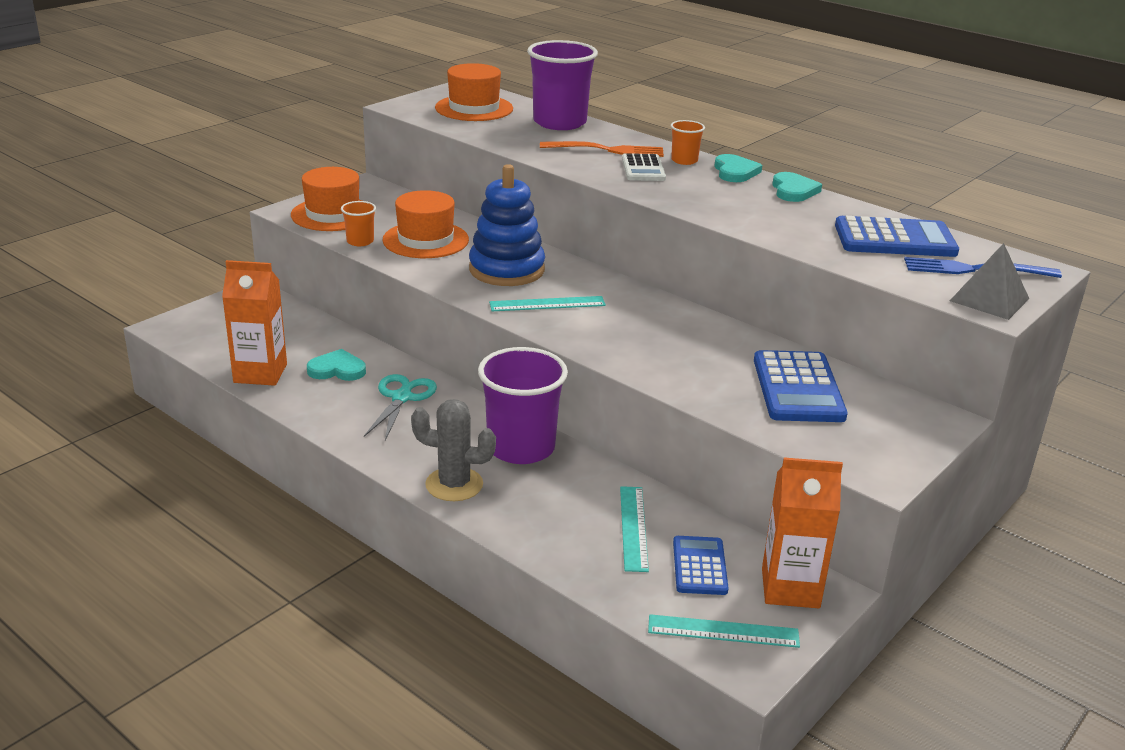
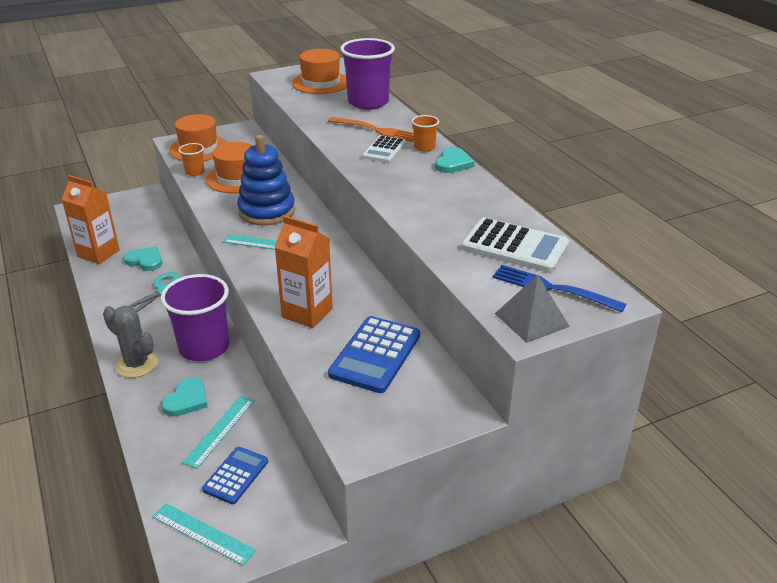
camera: 25 degrees right, 5 degrees up
orange carton [762,457,843,608] -> orange carton moved to [275,216,333,328]
turquoise heart [772,172,822,202] -> turquoise heart moved to [162,377,208,417]
blue calculator [835,216,959,257] -> white calculator [461,217,569,273]

